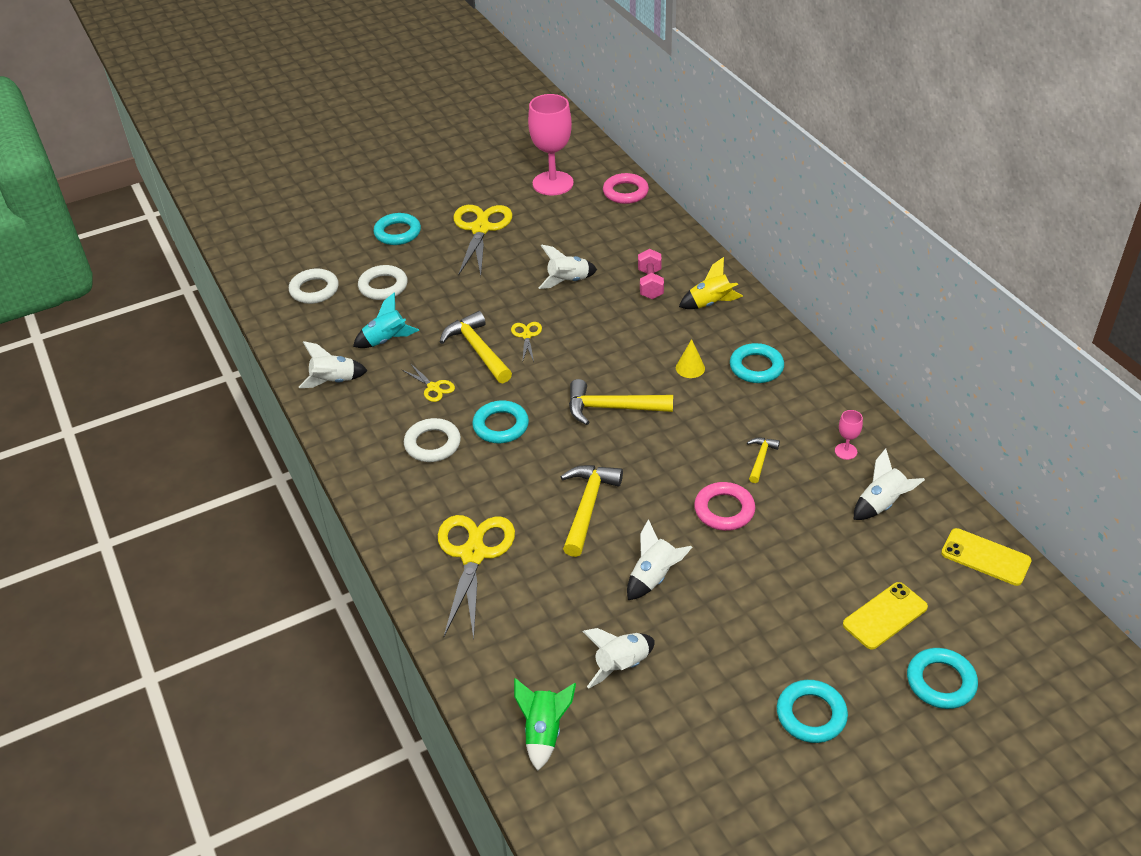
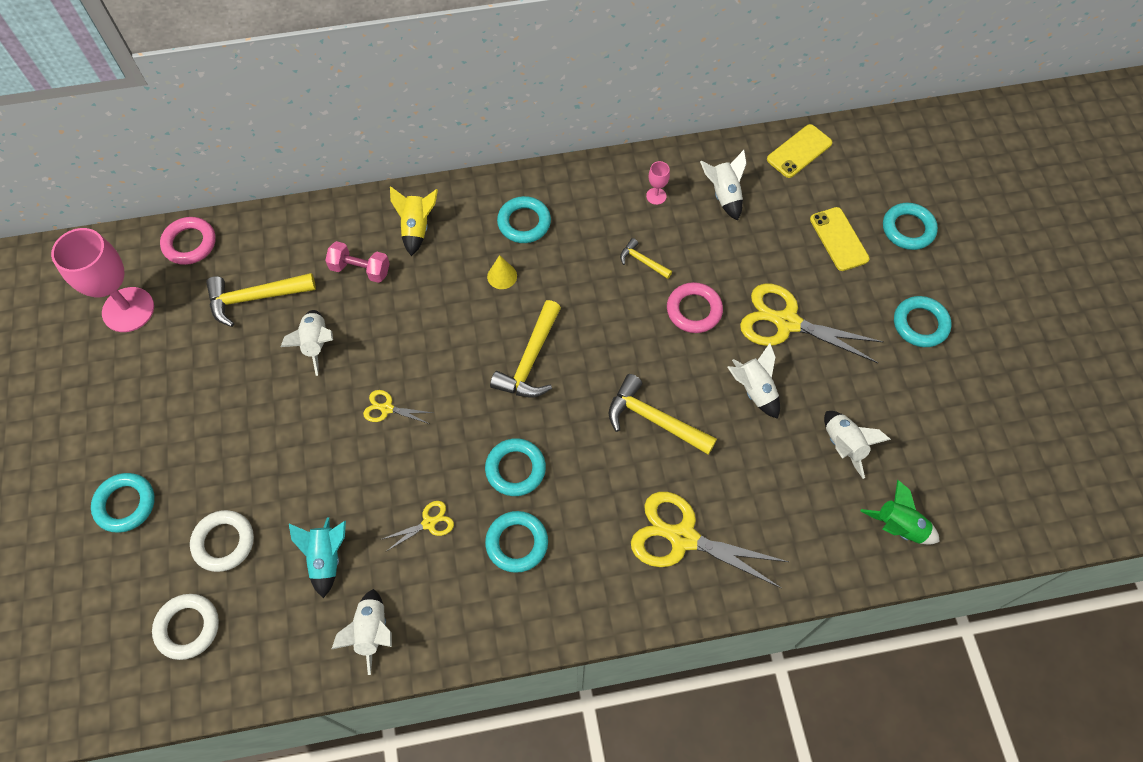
camera: 75 degrees left, 20 degrees up
white ring [404,418,461,462] -> turquoise ring [485,511,548,573]
yellow hammer [440,311,512,383] -> yellow hammer moved to [206,273,316,327]
yellow scissors [453,205,513,276] -> yellow scissors moved to [740,284,884,363]

